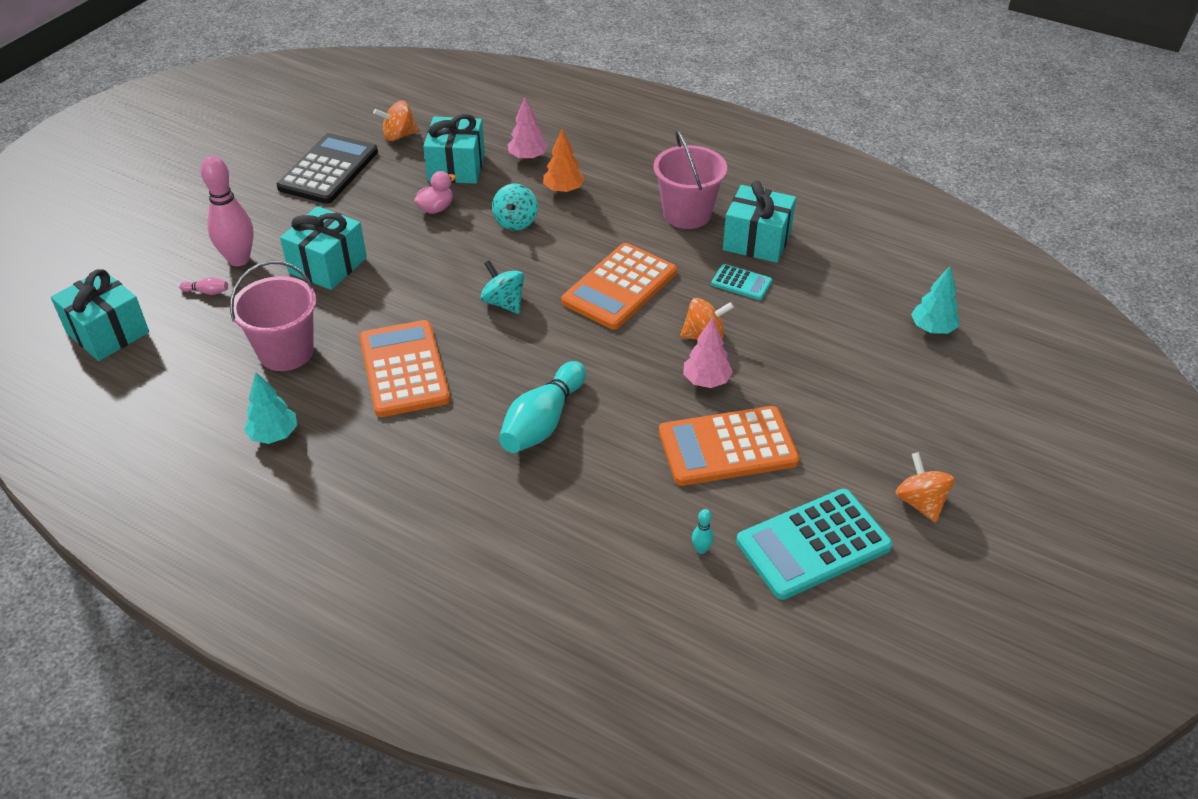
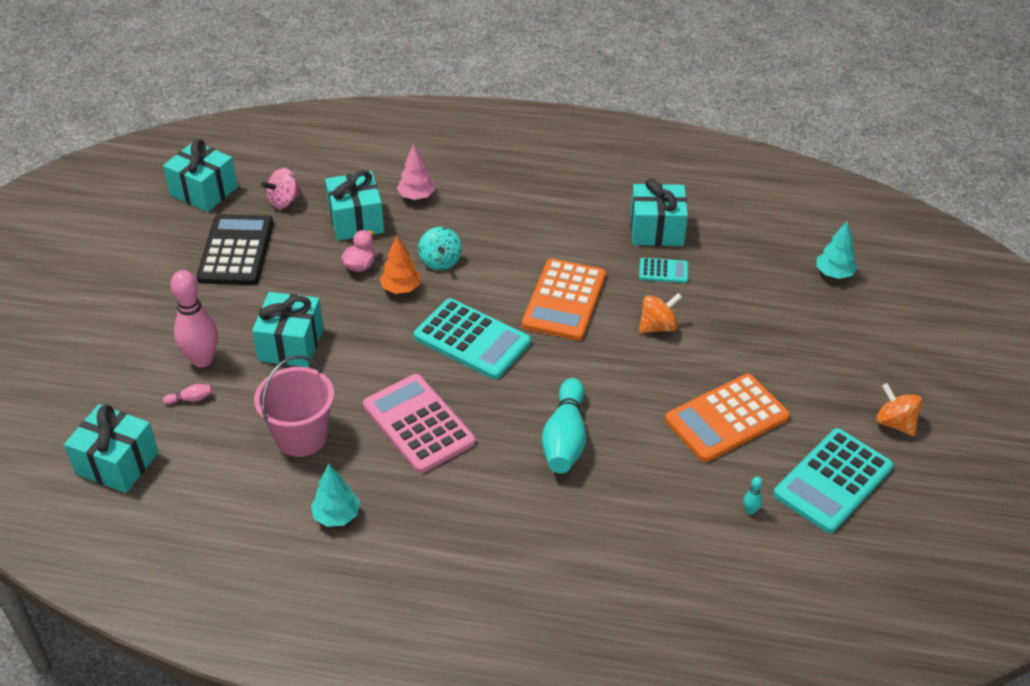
camera: 20 degrees left, 0 degrees up
orange calculator [360,320,450,417] -> pink calculator [363,374,475,473]
orange spinning top [373,101,420,141] -> pink spinning top [261,168,302,209]
turquoise spinning top [481,260,524,314] -> turquoise calculator [414,298,531,379]
orange tree [543,129,585,193] -> orange tree moved to [379,236,421,294]
pink bucket [654,130,727,229] -> none
pink tree [683,317,733,388] -> none
none -> turquoise gift [163,139,238,212]

